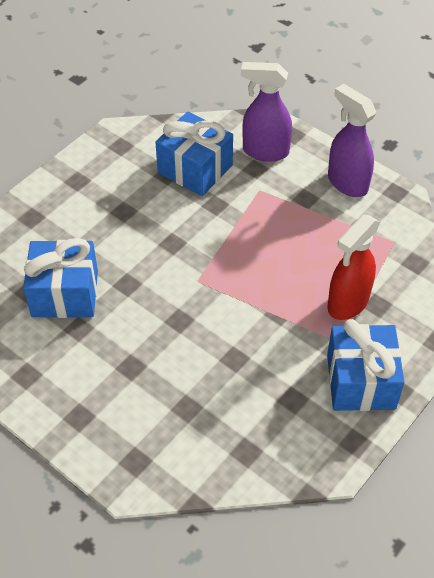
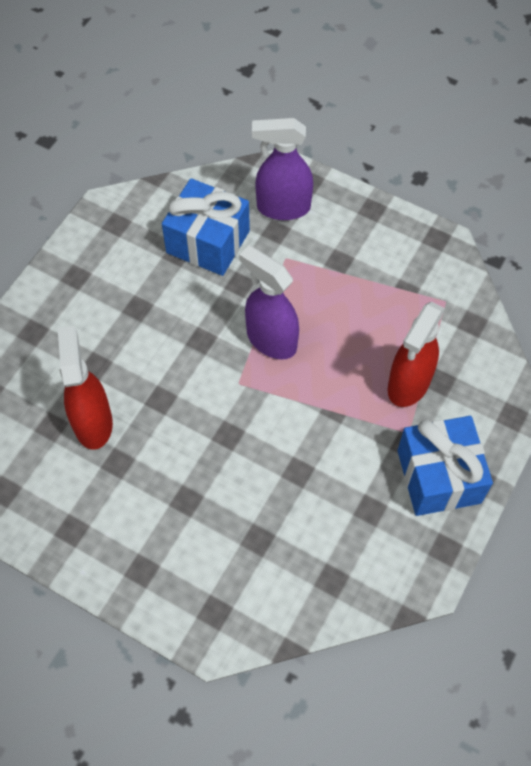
camera: 10 degrees left, 10 degrees up
blue gift [23,238,98,318] -> red spray bottle [58,326,113,449]
purple spray bottle [328,84,376,197] -> purple spray bottle moved to [239,245,299,360]

